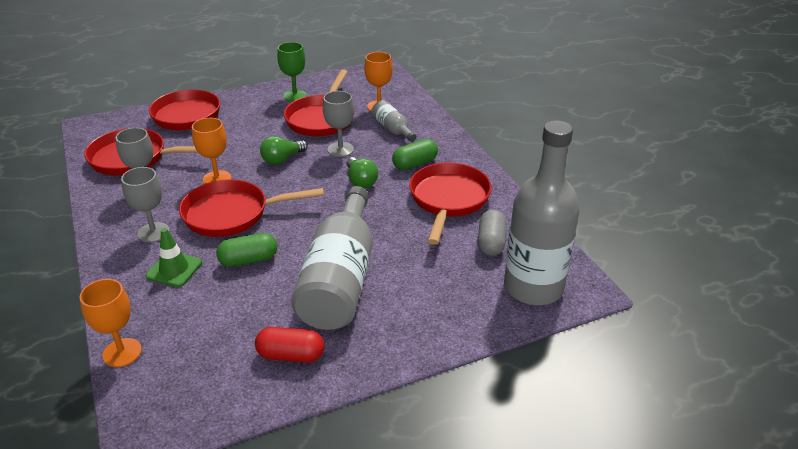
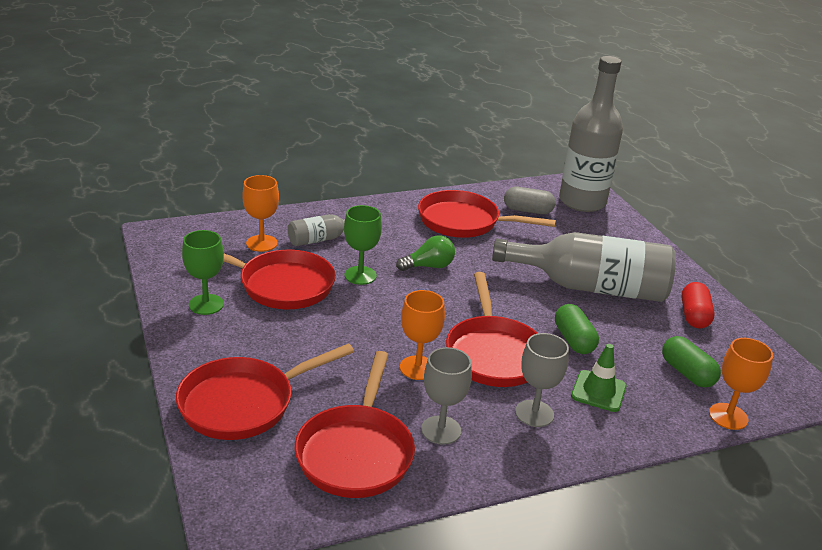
camera: 90 degrees left, 5 degrees down
green light bulb [260,136,308,165] -> none
grey goblet [323,91,354,157] -> green goblet [344,205,382,285]
green capsule [392,139,438,170] -> green capsule moved to [662,336,721,388]

